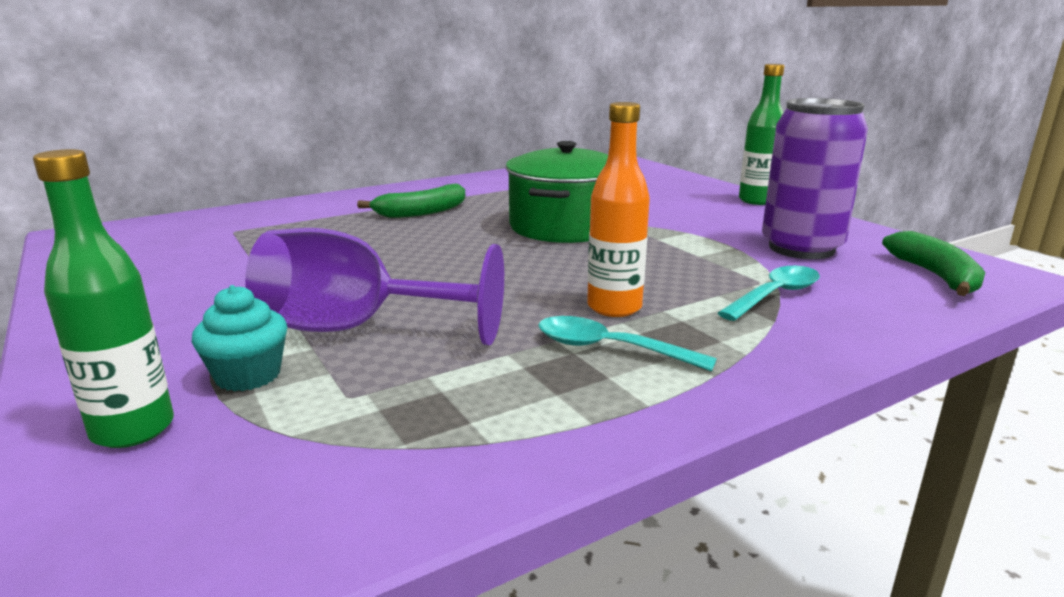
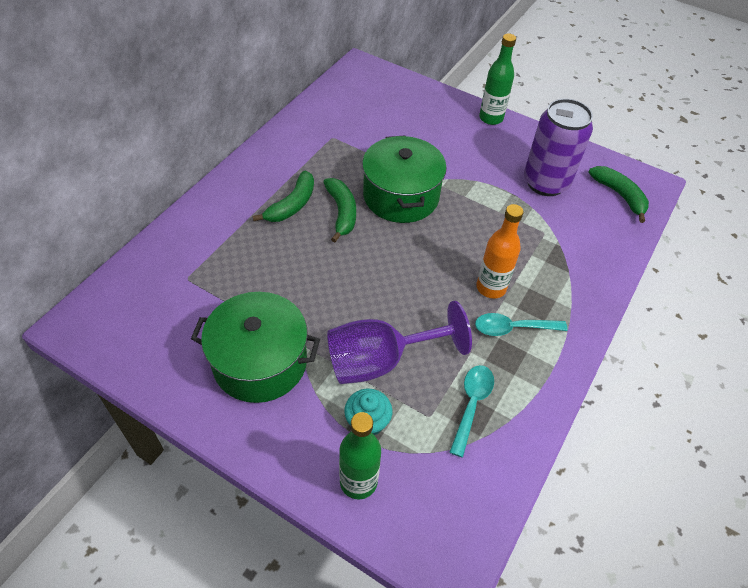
camera: 30 degrees left, 30 degrees up
turquoise spoon [718,266,820,321] -> turquoise spoon moved to [449,365,494,457]
none -> green pot [191,292,320,403]
none -> green banana [324,178,356,243]

